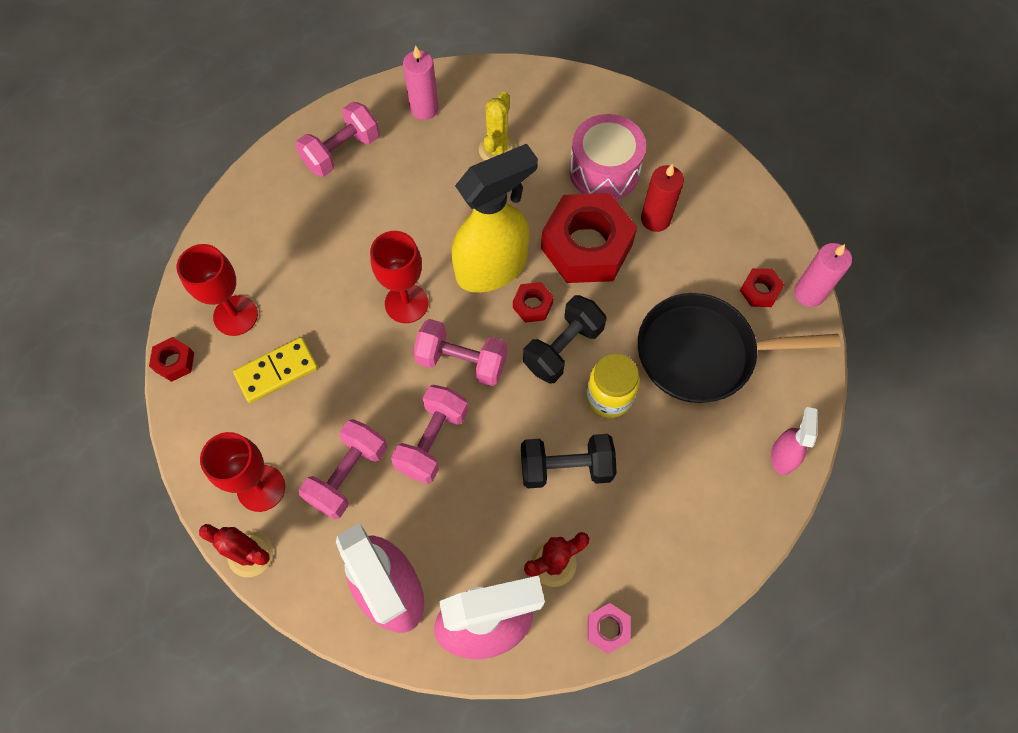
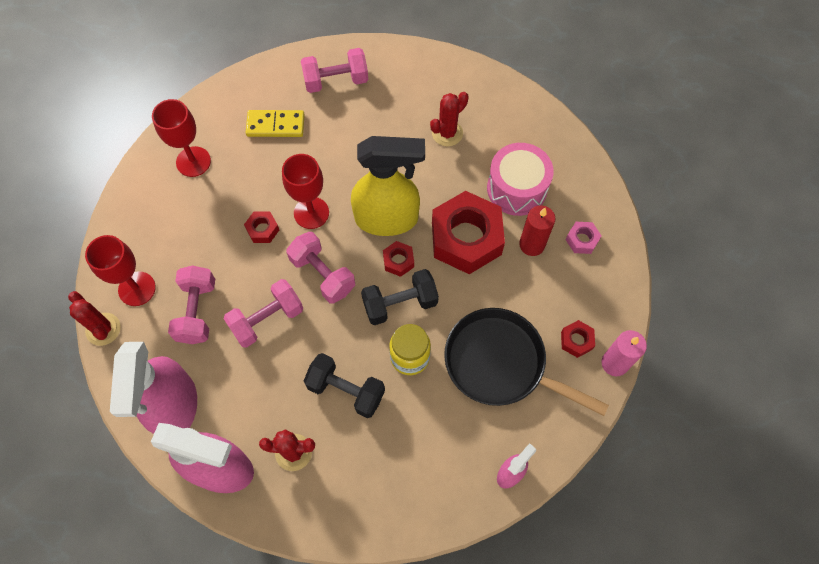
camera: 30 degrees right, 0 degrees up
red nut [149,337,194,382] -> red nut moved to [244,212,279,243]
yellow domino [233,337,318,403] -> yellow domino moved to [246,110,305,137]
pink dumbbell [299,419,387,520] -> pink dumbbell turned 60 degrees counterclockwise [168,265,215,344]
pink candle [403,46,439,120] -> none
yellow cactus [479,91,516,161] -> red cactus [430,92,469,146]
pink nut [587,603,631,654] -> pink nut moved to [565,222,602,254]

